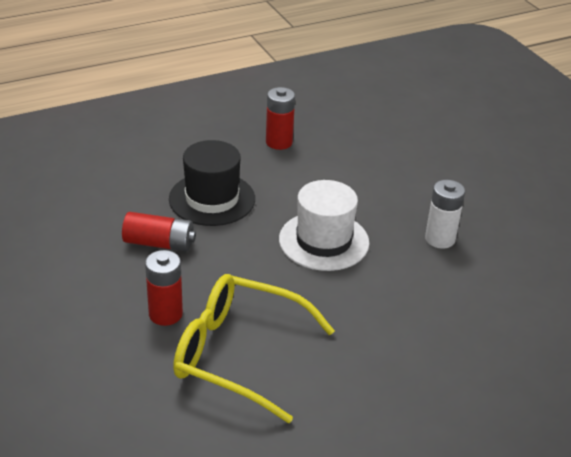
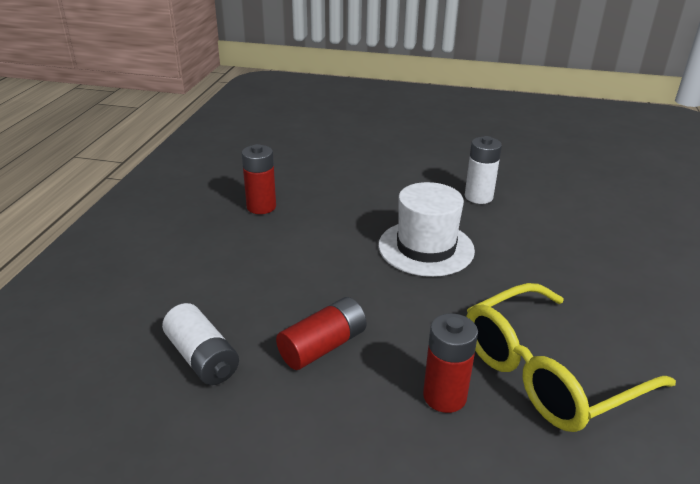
camera: 50 degrees left, 5 degrees down
black hat [169,140,255,226] -> none
none -> white battery [162,303,239,385]

